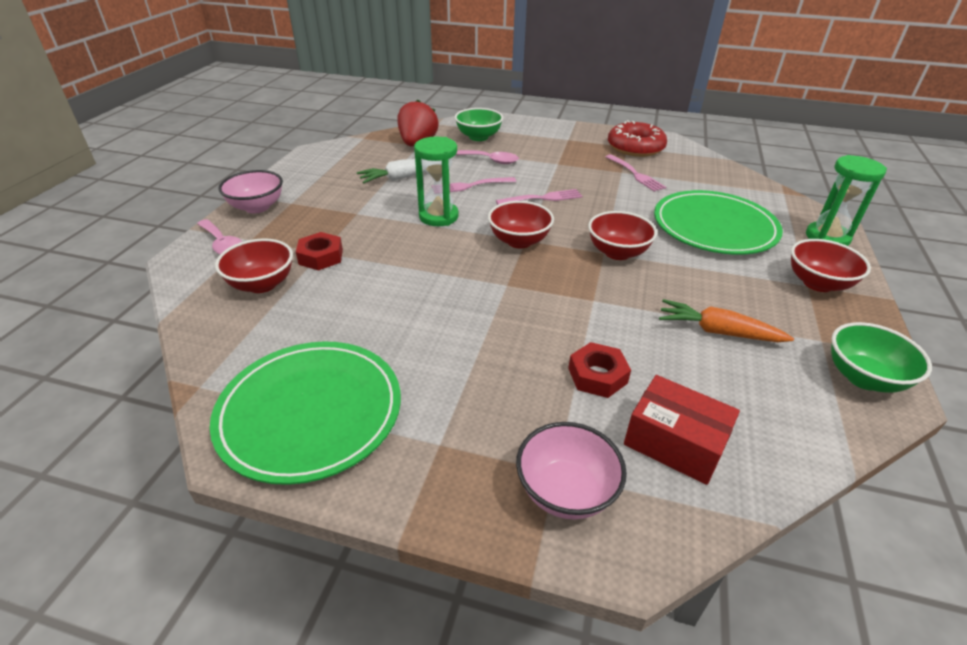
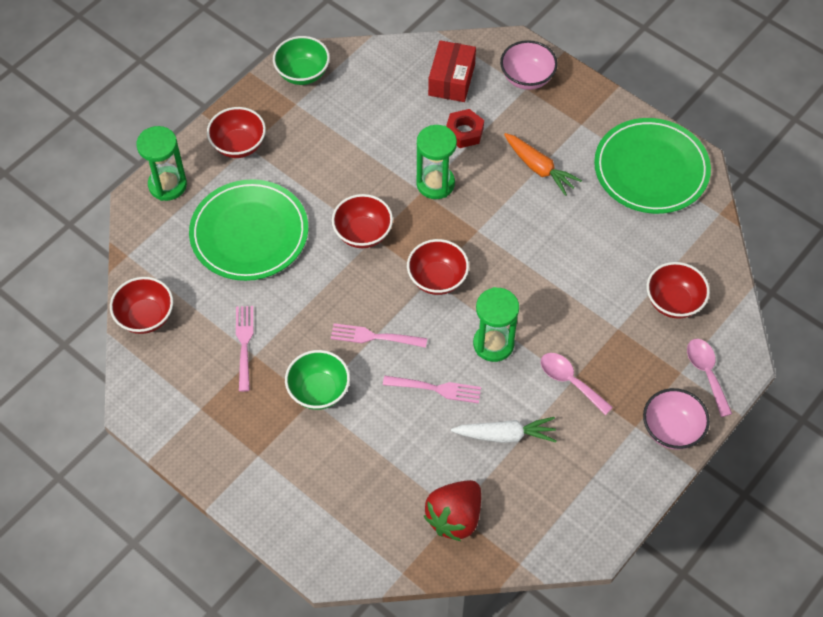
camera: 155 degrees left, 20 degrees up
red nut [296,232,343,271] -> none
green bowl [455,108,503,141] -> green bowl moved to [285,350,350,410]
pink spoon [456,150,519,164] -> pink spoon moved to [541,353,613,415]
red donut [608,120,667,157] -> none
red box [624,375,740,485] -> red box turned 45 degrees clockwise [428,40,476,102]
orange carrot [659,299,794,342] -> orange carrot moved to [504,133,582,196]
none -> red bowl [110,277,173,334]
none -> green hourglass [416,125,457,199]

